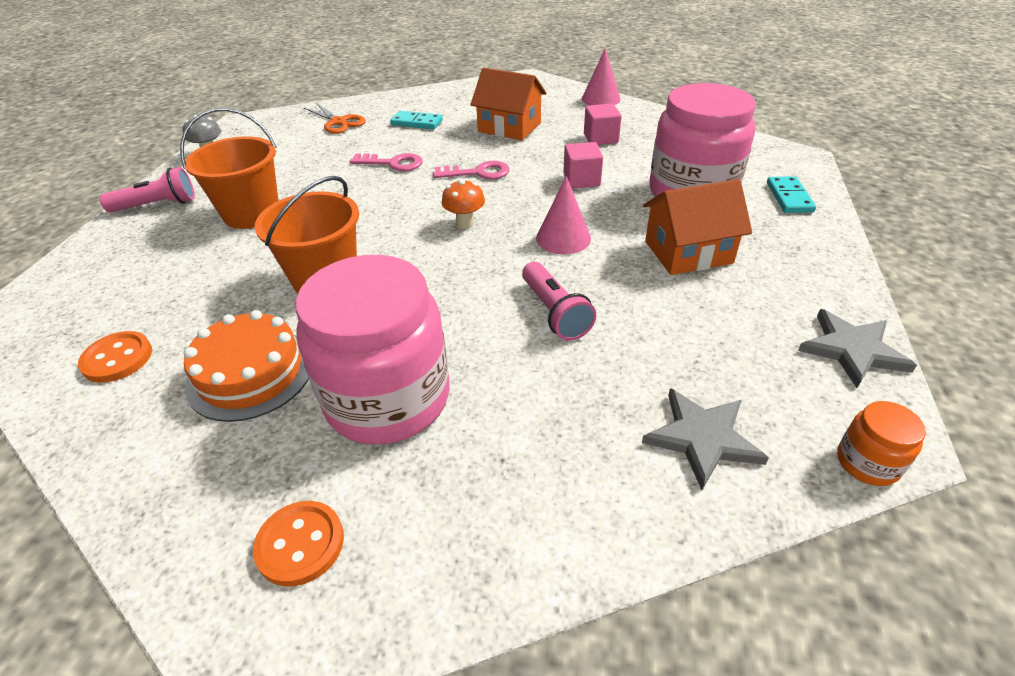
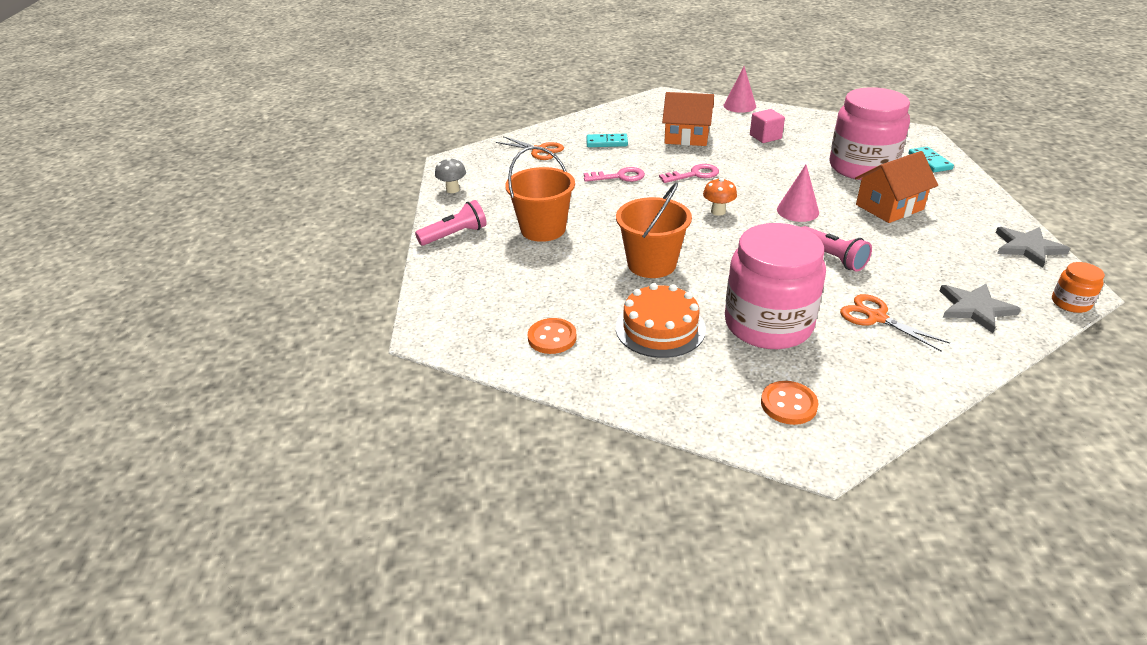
camera: 15 degrees left, 5 degrees down
pink cube [563,142,603,188] -> none
none -> orange scissors [840,294,950,351]

